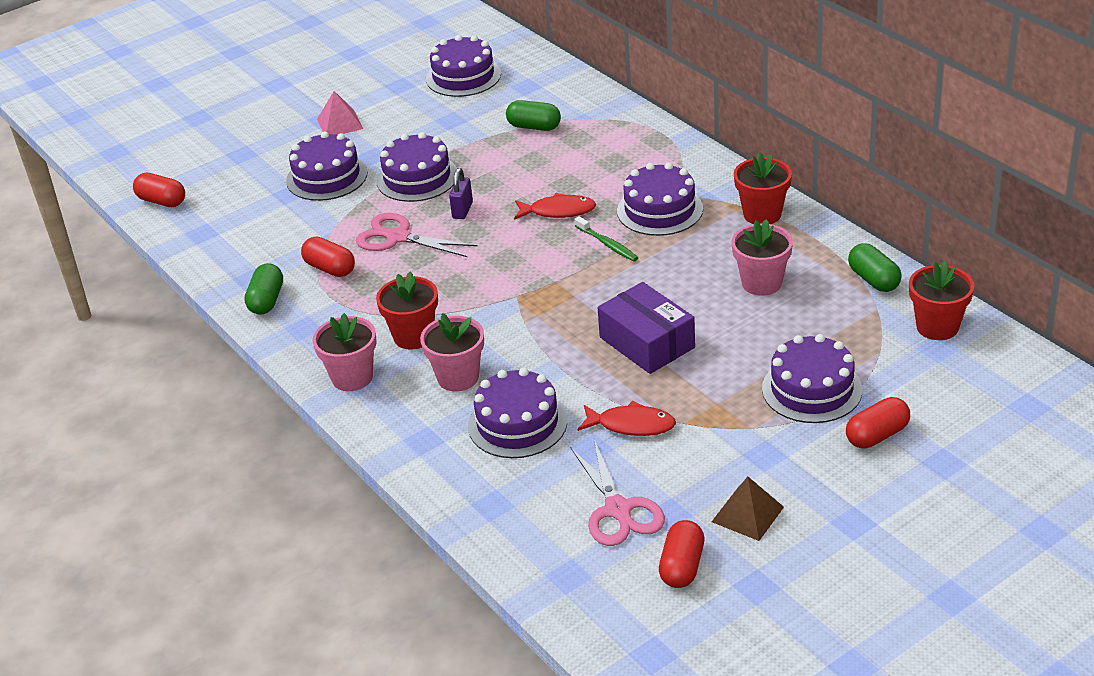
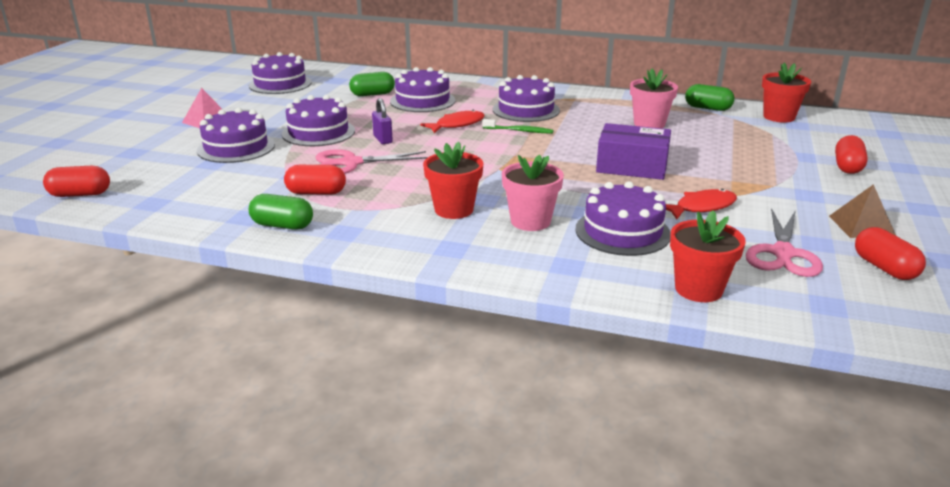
camera: 40 degrees left, 10 degrees down
green capsule [244,263,283,315] -> green capsule turned 45 degrees counterclockwise [249,194,313,230]
pink flower pot [312,313,377,391] -> none
pink scissors [570,439,665,546] -> pink scissors turned 75 degrees clockwise [746,208,823,277]
red flower pot [734,152,792,224] -> red flower pot moved to [670,210,746,302]
purple cake [762,334,862,423] -> purple cake moved to [390,67,455,112]

